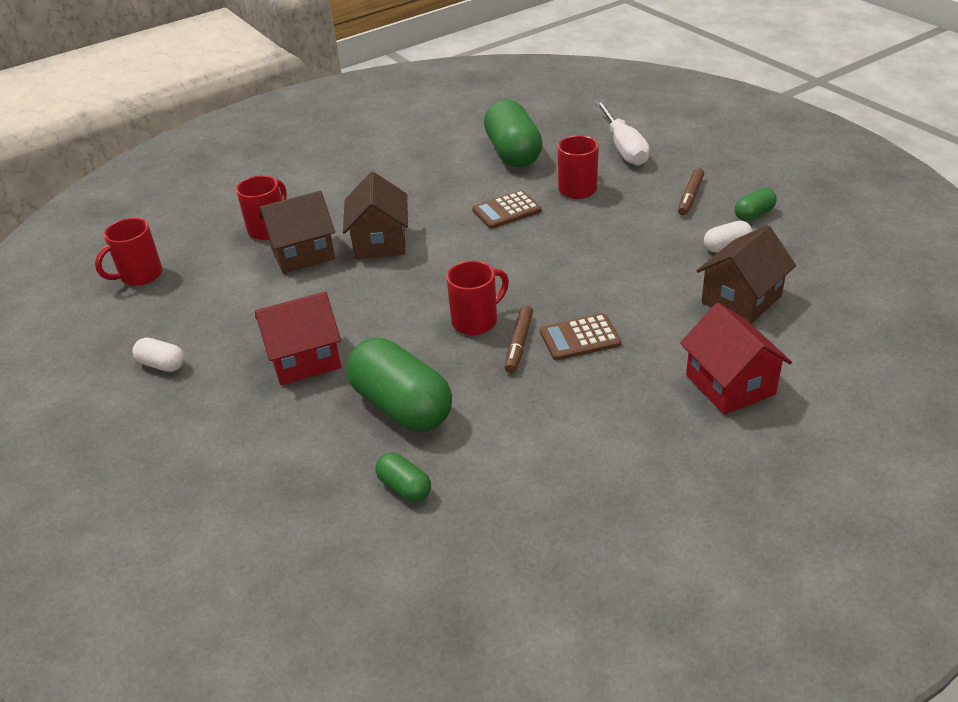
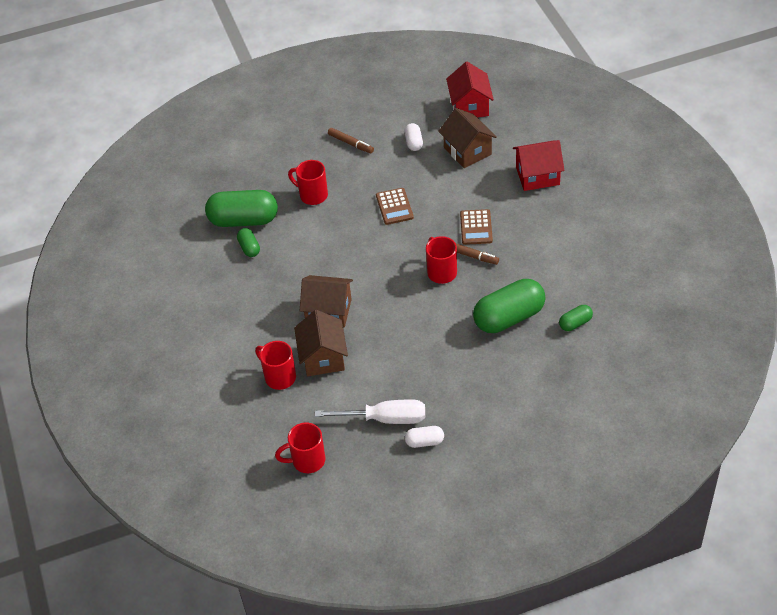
camera: 75 degrees left, 10 degrees up
red mug [95,218,162,286] -> red mug turned 105 degrees clockwise [275,423,326,473]
white capsule [133,338,184,372] -> white capsule turned 45 degrees clockwise [405,426,444,448]
red house [255,291,341,385] -> red house moved to [446,62,494,117]
brown calculator [472,190,542,229] -> brown calculator moved to [376,188,414,225]
white screwdriver [596,101,649,166] -> white screwdriver moved to [315,399,425,424]
green capsule [735,188,777,221] -> green capsule moved to [237,228,260,257]

